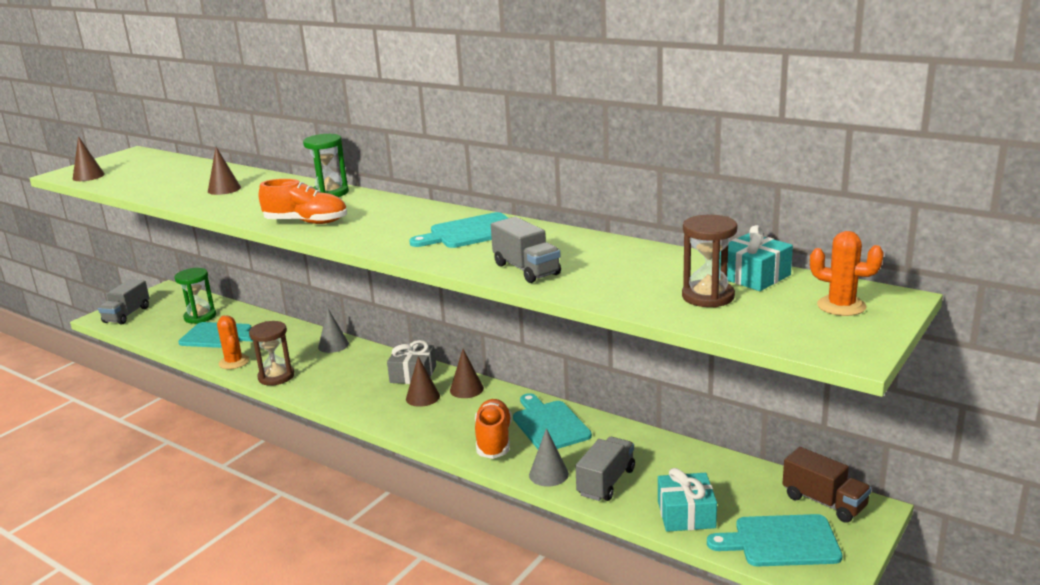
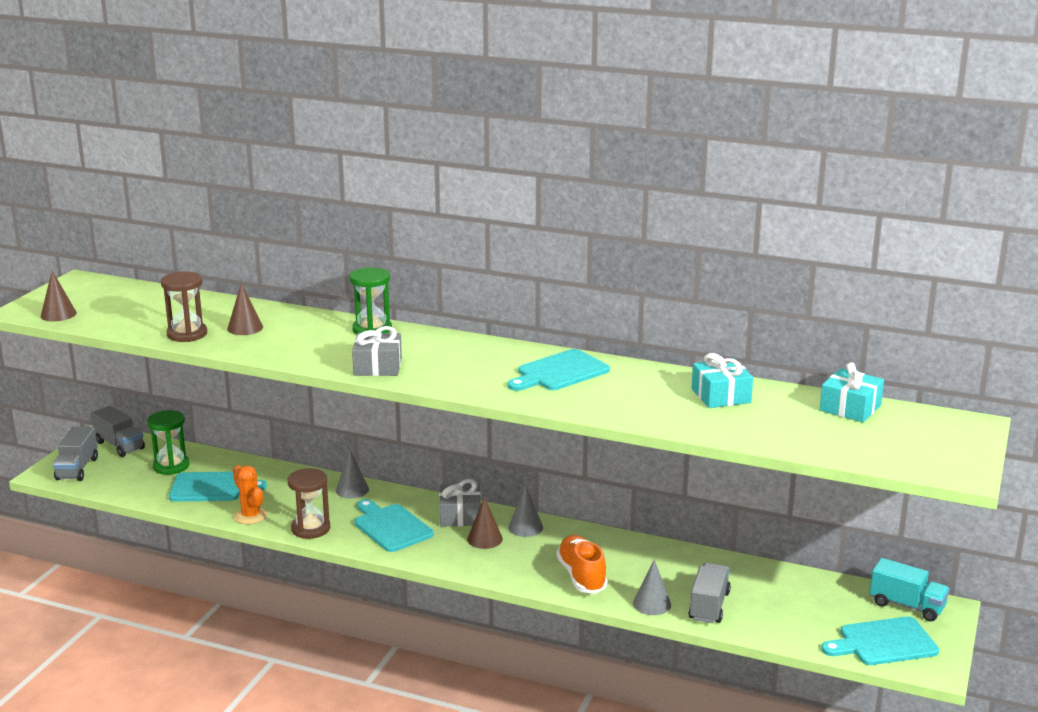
camera: 15 degrees left, 0 degrees up
orange shoe [259,179,347,224] -> grey gift [352,326,402,376]
brown cone [450,349,484,398] -> grey cone [508,486,543,537]
grey truck [491,217,561,283] -> grey truck moved to [91,406,145,457]
turquoise cutting board [513,393,592,449] -> turquoise cutting board moved to [354,499,434,552]
turquoise gift [658,468,717,532] -> turquoise gift moved to [692,353,753,408]
brown hourglass [682,214,737,308] -> brown hourglass moved to [161,271,207,342]
brown truck [783,447,871,523] -> turquoise truck [870,558,950,621]
orange cactus [810,231,884,316] -> none

